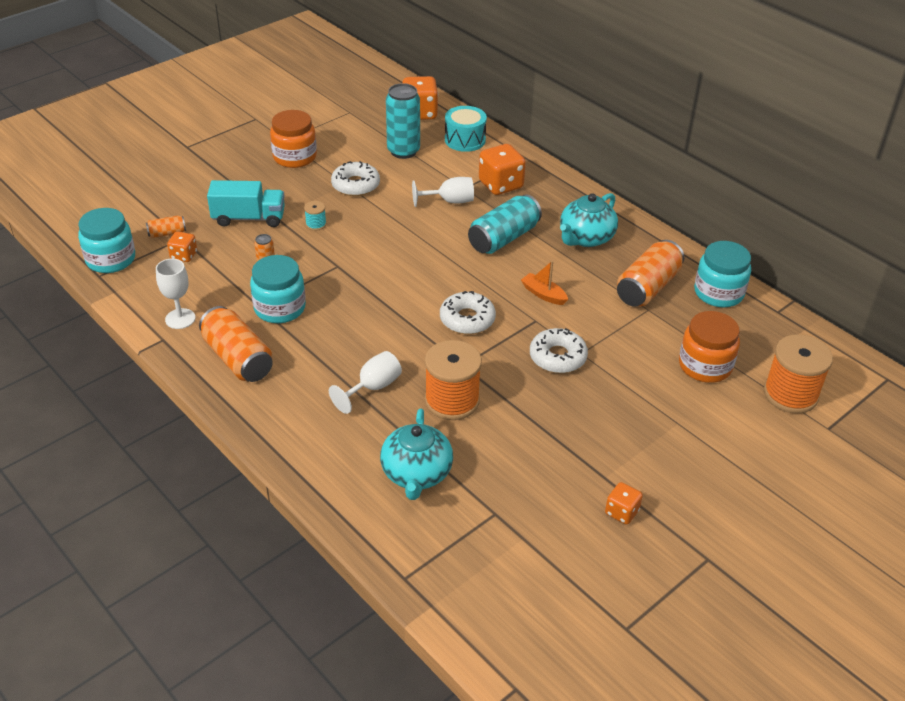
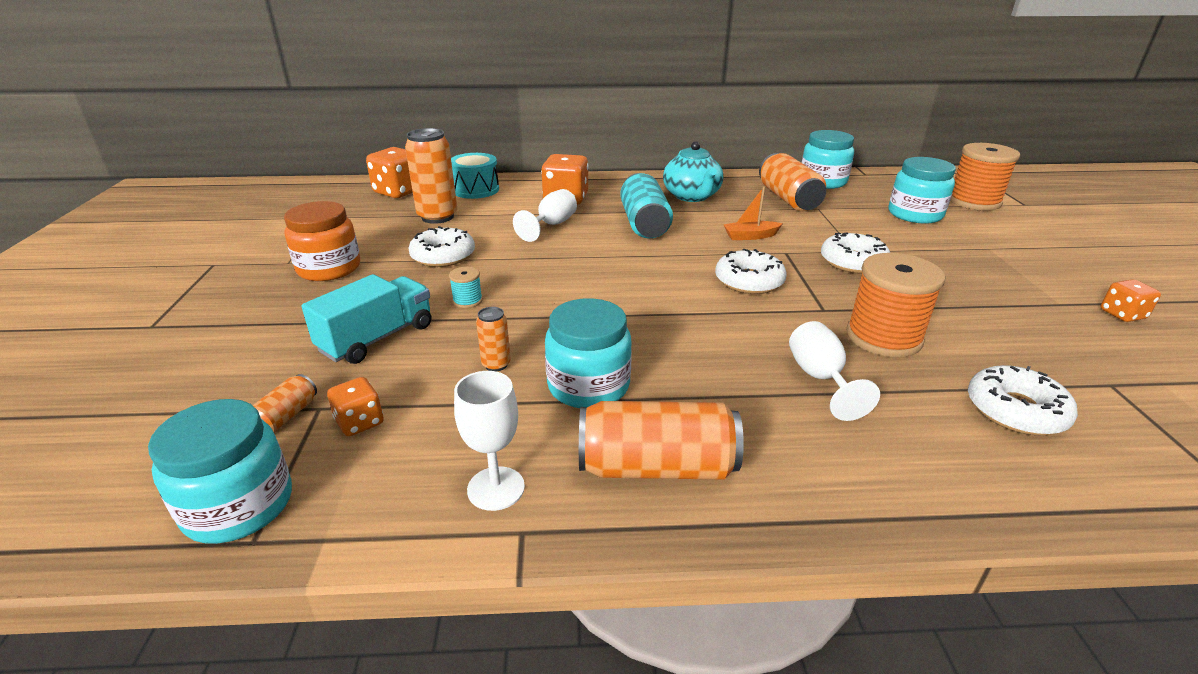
camera: 50 degrees left, 10 degrees down
turquoise teapot [380,409,453,500] -> white donut [968,365,1078,435]
turquoise can [386,83,420,159] -> orange can [405,128,457,224]
orange jar [679,311,740,383] -> turquoise jar [888,157,956,224]

